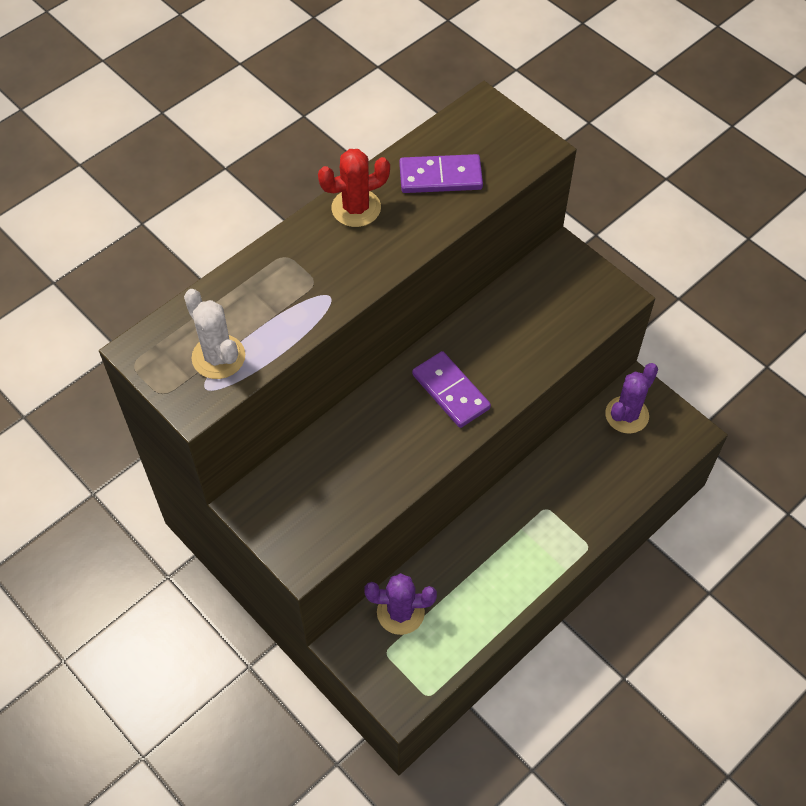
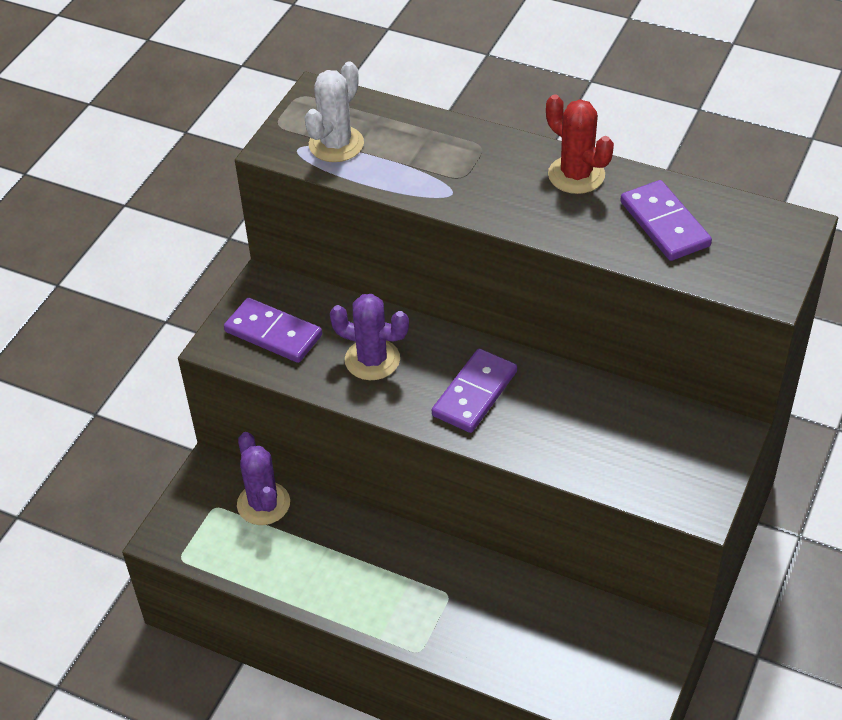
camera: 70 degrees right, 10 degrees down
purple cactus [605,363,658,434] -> purple cactus moved to [330,294,409,380]
none -> purple domino [224,298,322,363]

